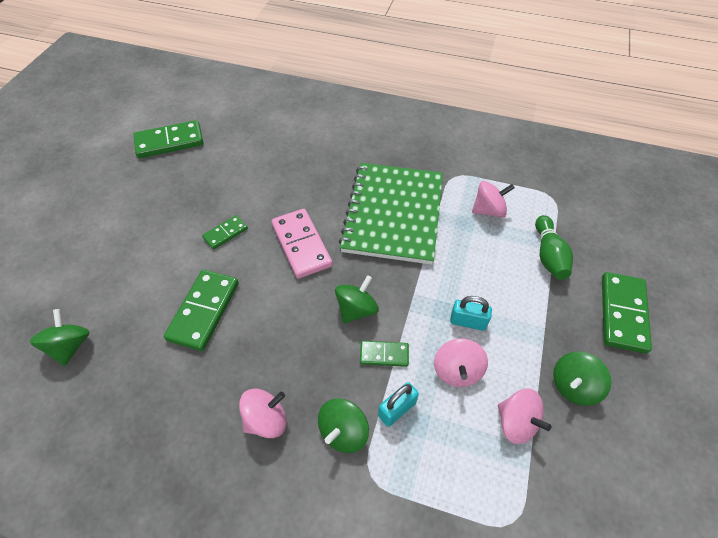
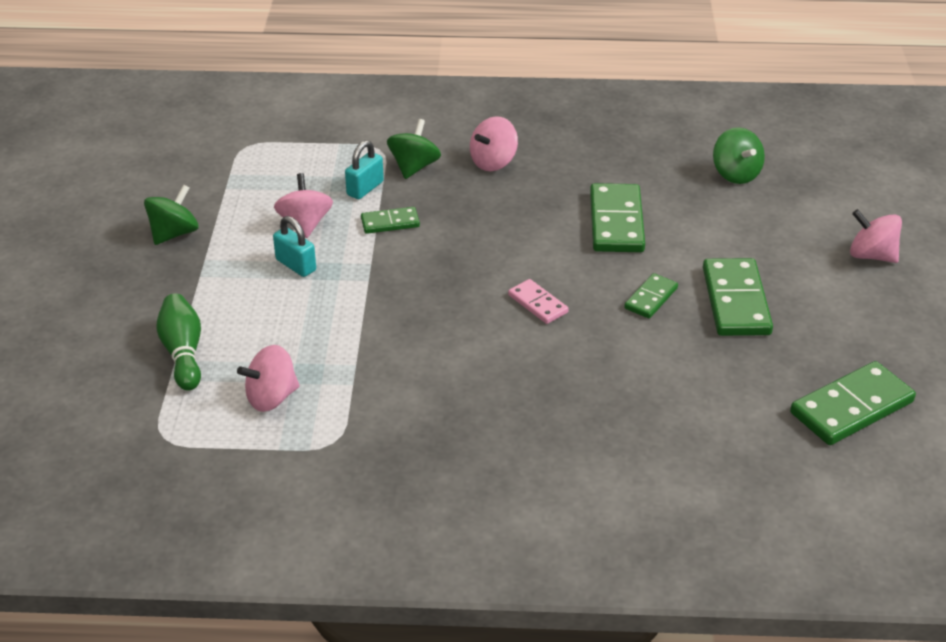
camera: 165 degrees right, 15 degrees down
pink domino [272,209,333,279] -> pink domino [508,279,569,324], size x0.55
green spinning top [335,275,379,324] -> none
green notebook [339,163,443,265] -> none
turquoise padlock [450,296,492,331] -> turquoise padlock turned 45 degrees clockwise [273,216,316,277]
pink spinning top [498,388,551,444] -> pink spinning top moved to [850,209,902,263]
green domino [602,272,652,354] -> green domino moved to [703,258,773,336]

